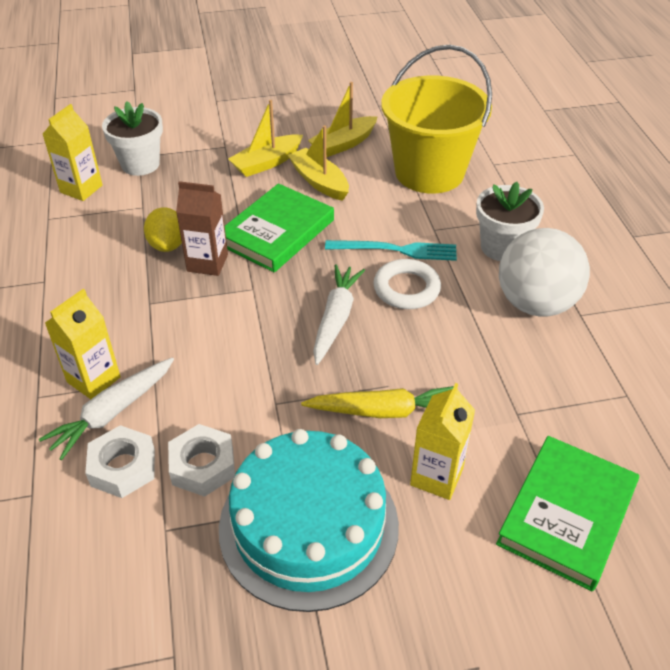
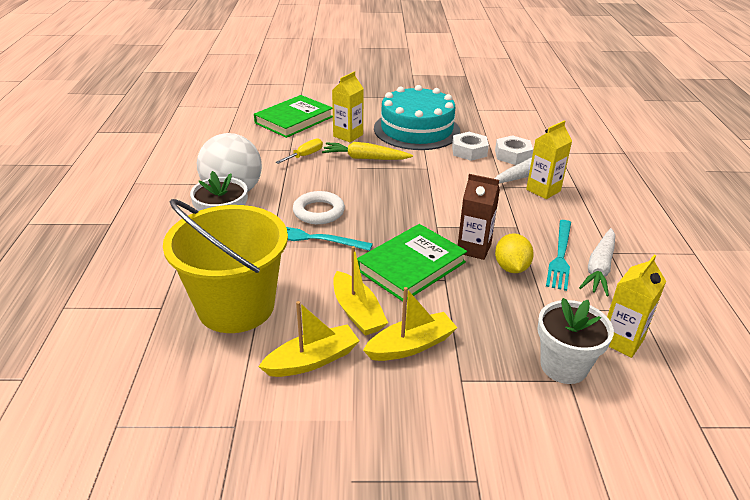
camera: 170 degrees left, 10 degrees down
white carrot [313,264,365,365] -> white carrot moved to [579,228,615,296]
none -> yellow screwdriver [275,138,323,164]
none -> turquoise fork [546,220,571,291]

